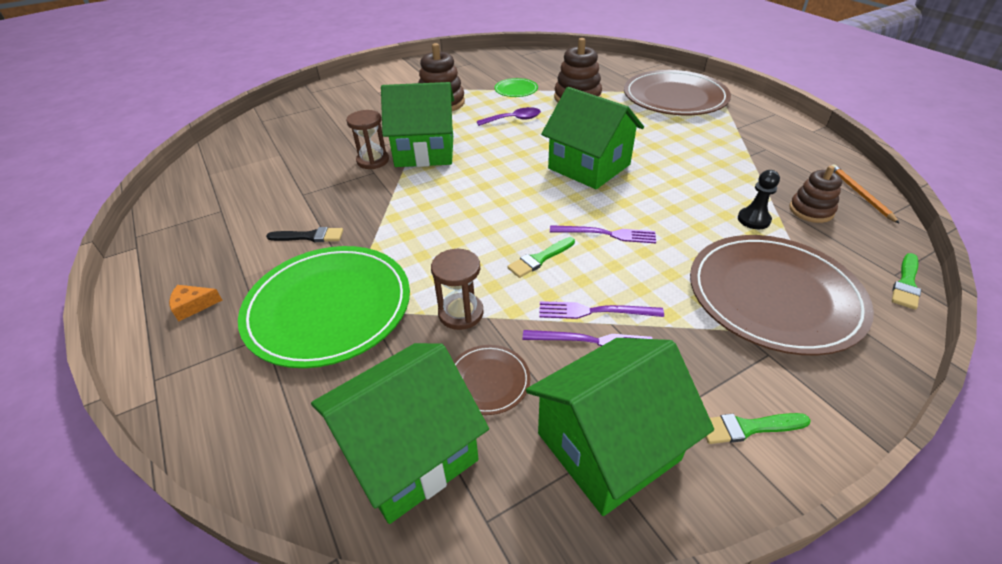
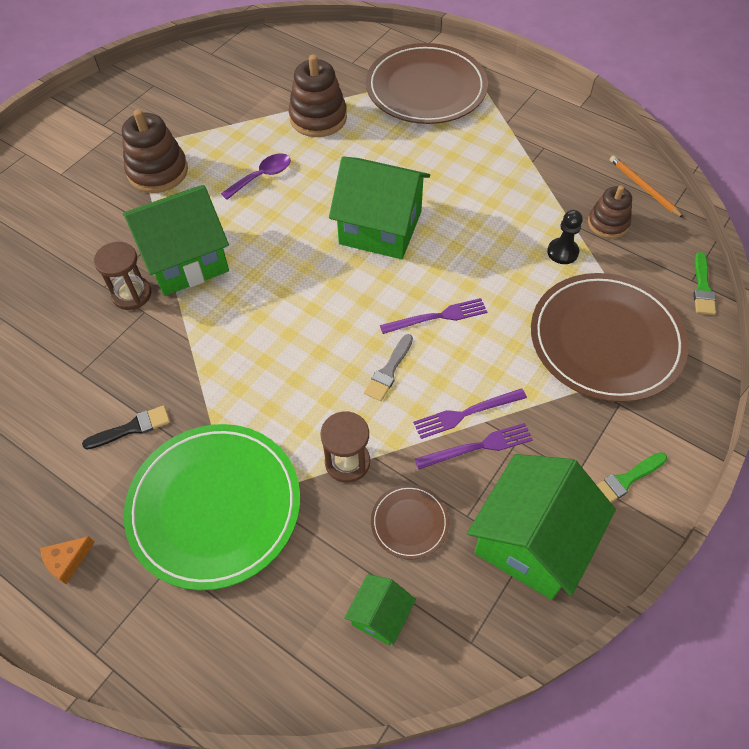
camera: 25 degrees left, 15 degrees up
green house [311,343,489,524] -> green house [344,574,416,646], size x0.48
green plate [495,78,538,97] -> none
green brush [507,237,575,278] -> grey brush [364,334,413,401]

